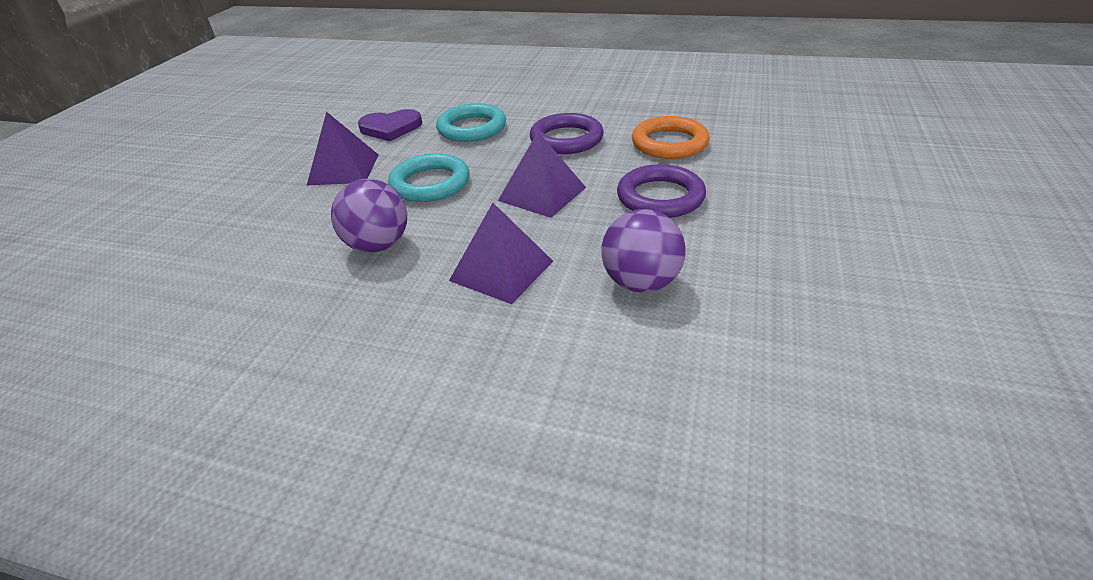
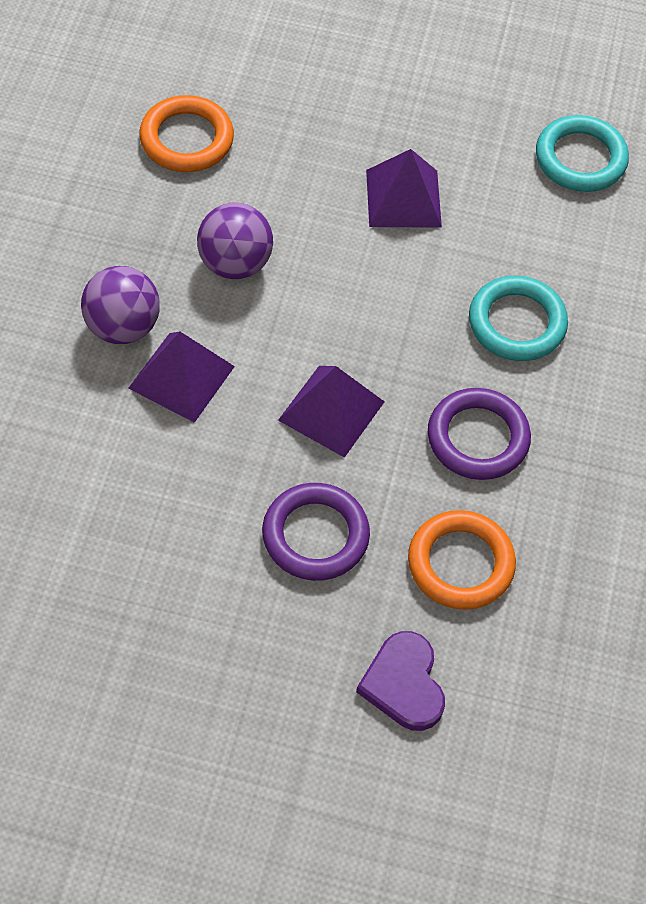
camera: 80 degrees right, 20 degrees up
purple heart [358,109,422,141] -> purple heart moved to [356,631,445,731]
turquoise ring [388,153,470,202] -> turquoise ring moved to [536,115,629,192]
purple ball [601,209,686,293] -> purple ball moved to [81,266,160,344]
none -> orange ring [139,95,234,172]

